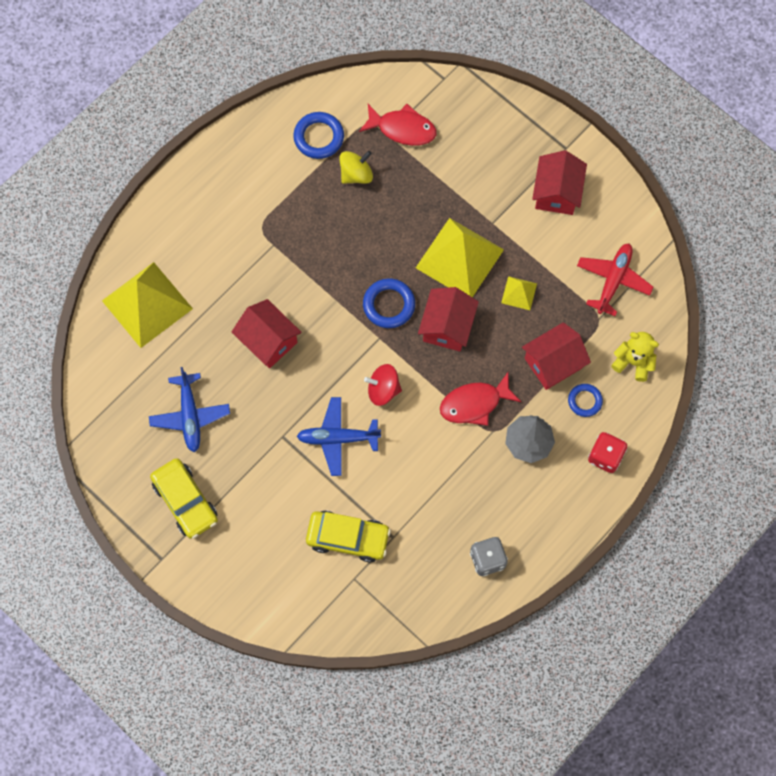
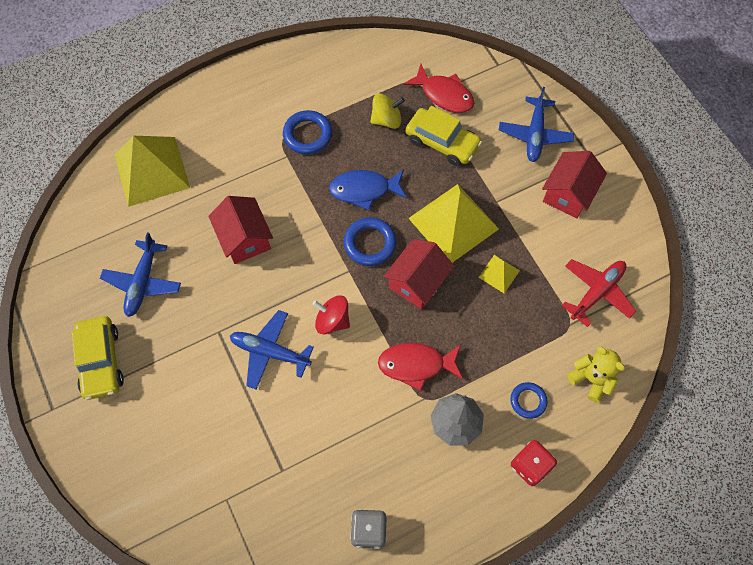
camera: 20 degrees right, 5 degrees down
blue ring [293,112,344,159] -> blue ring moved to [283,110,332,154]
yellow car [306,511,391,562] -> yellow car moved to [405,106,482,166]
red house [522,322,591,390] -> none
none -> blue fish [329,169,407,210]
none -> blue plane [499,87,574,162]

